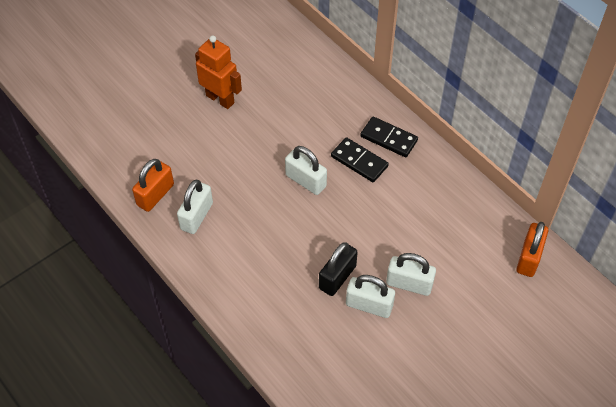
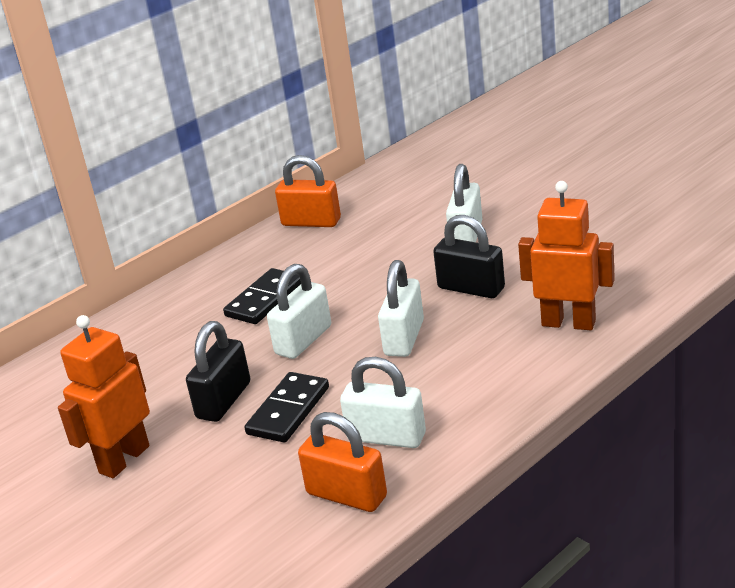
camera: 90 degrees left, 25 degrees down
white padlock [346,275,395,318] -> white padlock moved to [378,260,424,357]
black domino [360,117,418,157] -> black domino moved to [244,372,329,442]
orange padlock [516,222,548,277] -> orange padlock moved to [275,155,341,227]
none -> black padlock [186,321,250,422]
none -> orange robot [518,181,615,330]

